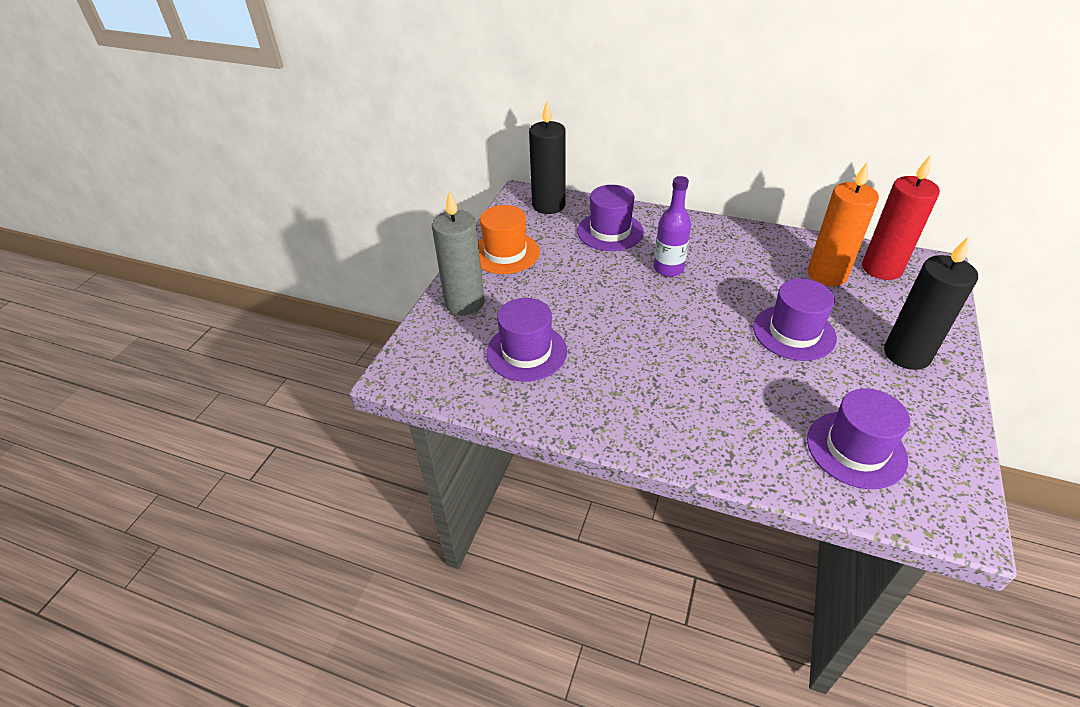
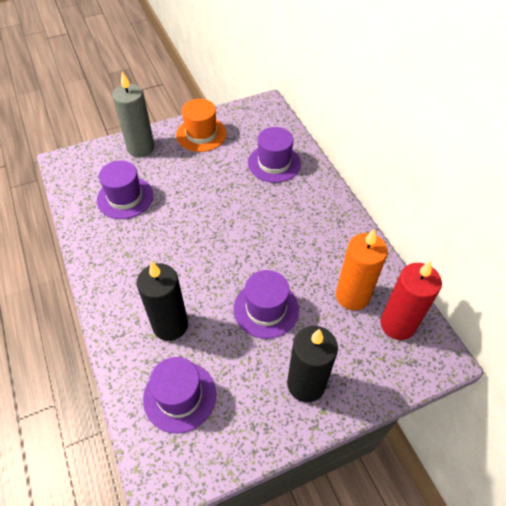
camera: 45 degrees right, 10 degrees up
black candle [529,101,566,214] -> black candle moved to [137,261,188,341]
purple bottle [654,176,691,277] -> none

